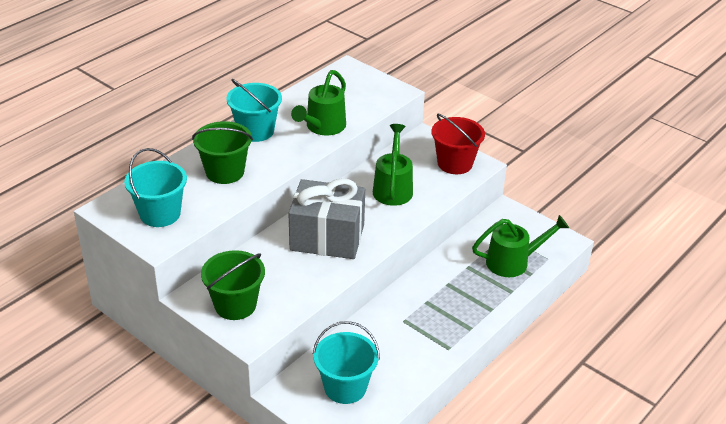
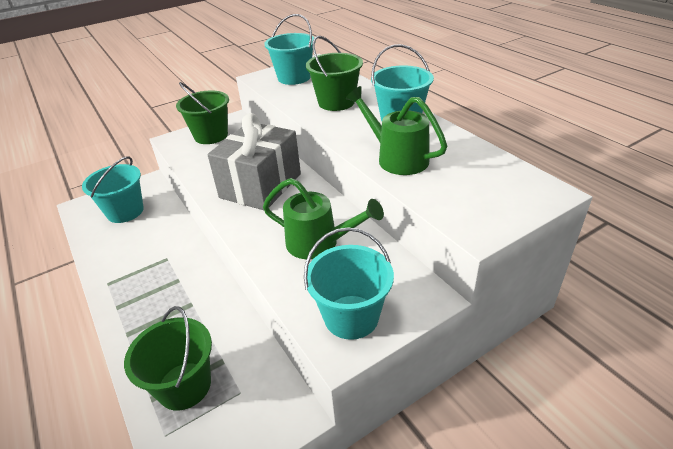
camera: 110 degrees right, 0 degrees up
red bucket [432,114,485,174] -> turquoise bucket [304,227,394,340]
green watering can [472,215,569,277] -> green bucket [124,306,212,411]

